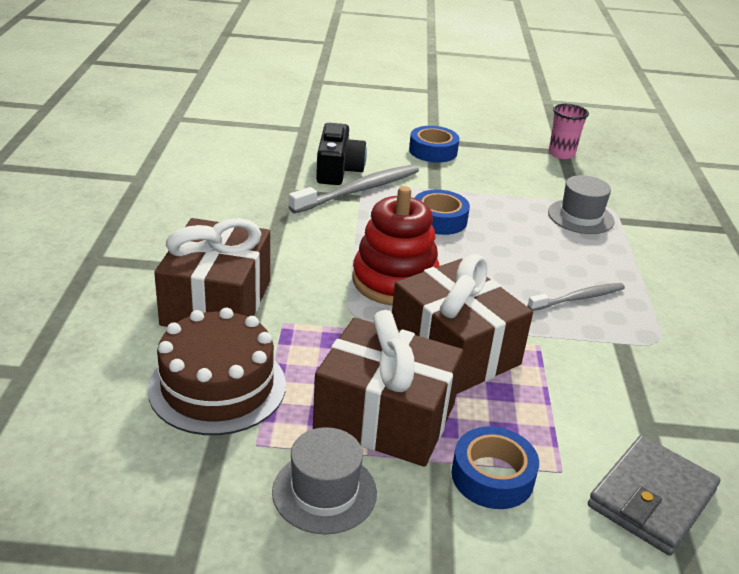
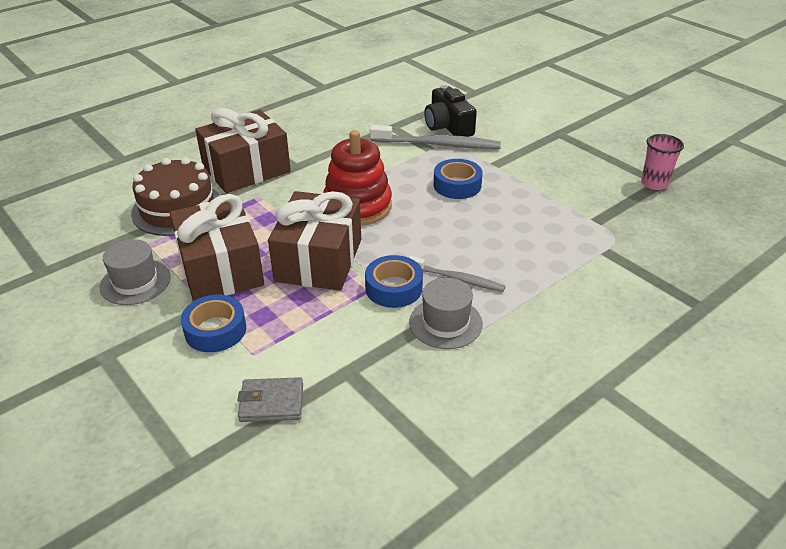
camera: 50 degrees right, 5 degrees up
black camera [316,123,367,185] -> black camera turned 105 degrees clockwise [424,85,477,137]
blue tape [409,126,459,163] -> blue tape moved to [365,255,423,308]
grey hat [548,175,615,234] -> grey hat moved to [409,278,483,349]
grey wallet [588,435,720,555] -> grey wallet [238,377,303,422], size x0.66

